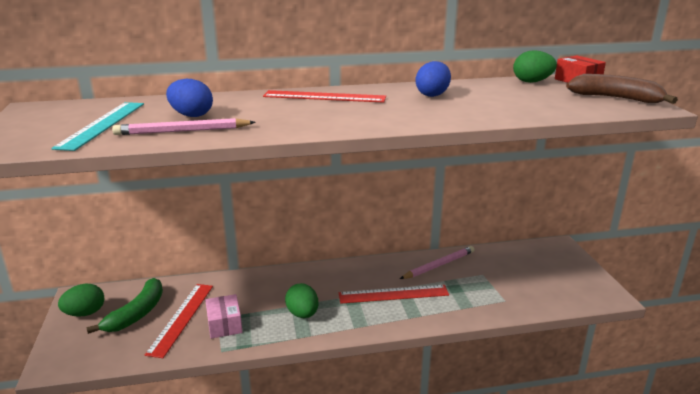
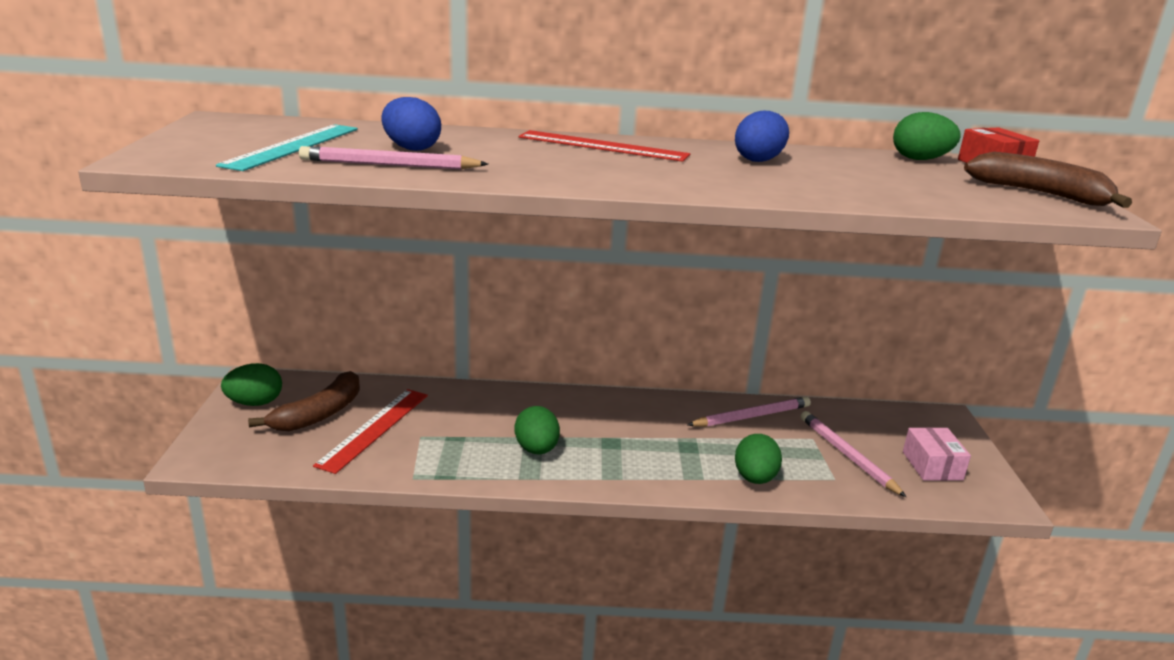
camera: 10 degrees right, 0 degrees up
green banana [86,278,163,334] -> brown banana [248,371,360,431]
pink box [206,294,242,339] -> pink box moved to [903,427,971,481]
red ruler [339,285,449,304] -> none
none -> green egg [735,434,782,484]
none -> pink pencil [801,411,906,497]

